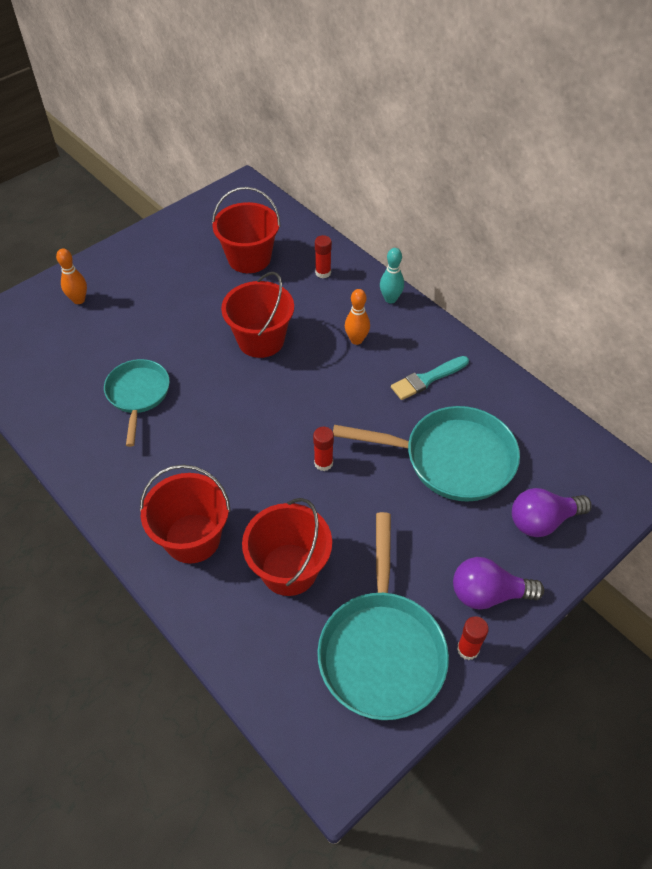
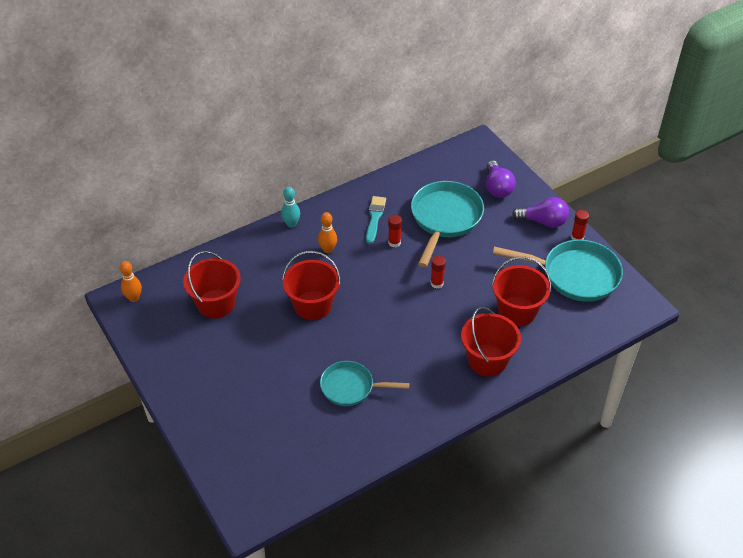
camera: 80 degrees left, 5 degrees down
orange bowling pin [56,248,87,304] -> orange bowling pin moved to [120,261,142,302]
red glue stick [315,235,332,278] -> red glue stick moved to [388,215,402,247]
turquoise brush [391,356,469,400] -> turquoise brush turned 150 degrees counterclockwise [366,196,386,244]
purple light bulb [453,557,544,610] -> purple light bulb turned 90 degrees counterclockwise [512,197,569,228]

